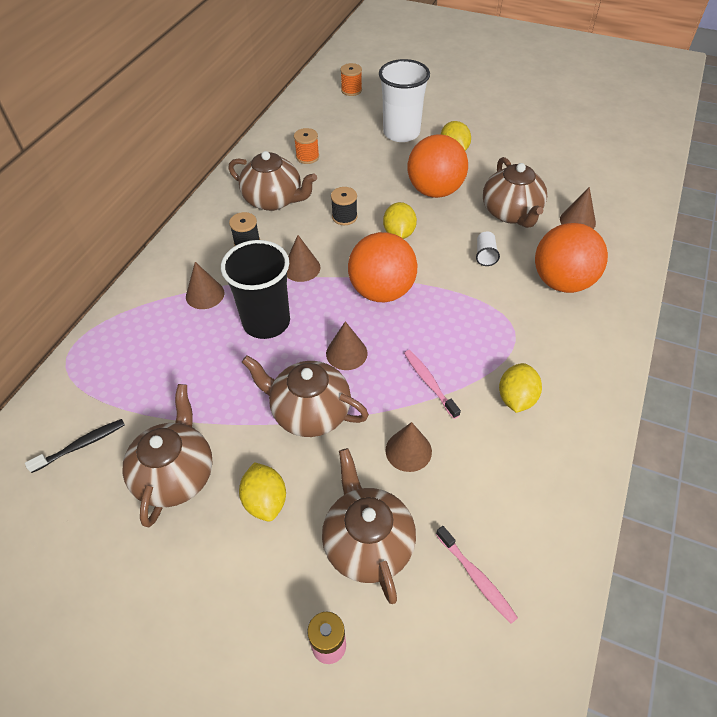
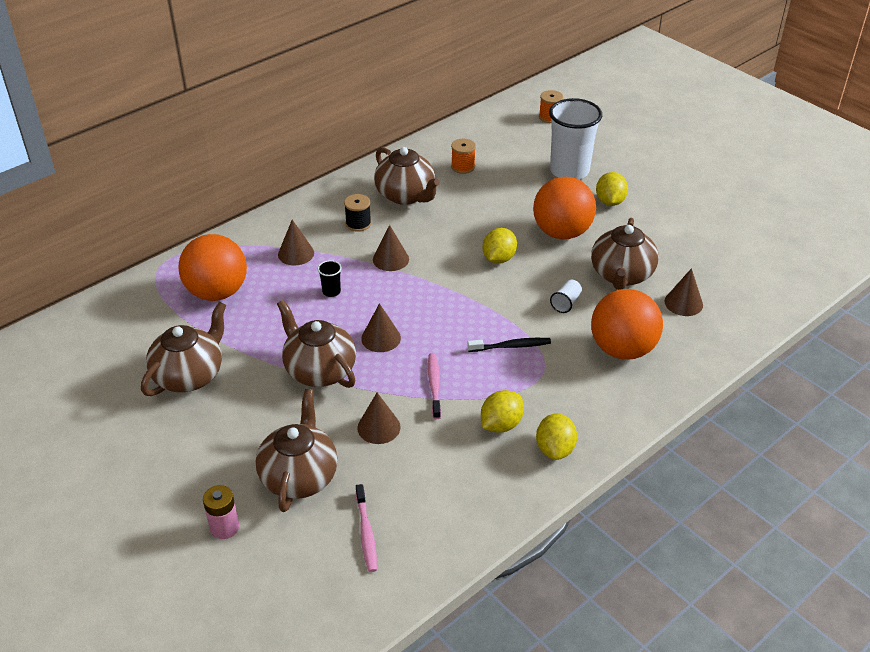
camera: 25 degrees right, 10 degrees down
black toothbrush [25,419,125,473] -> black toothbrush moved to [467,338,551,352]
black cup [221,240,290,339] -> black cup [318,260,341,297], size x0.40
yellow lemon [239,462,286,522] -> yellow lemon moved to [536,413,577,460]
black spool [331,187,358,225] -> none
orange ball [348,232,417,302] -> orange ball moved to [178,234,247,301]

